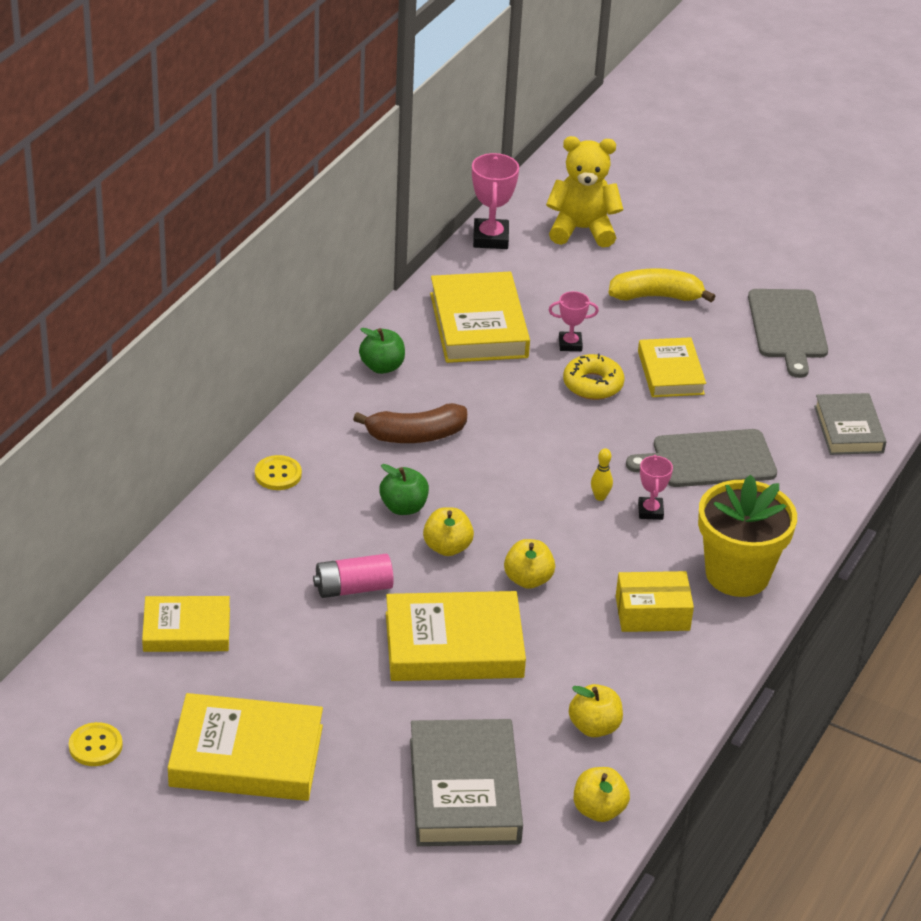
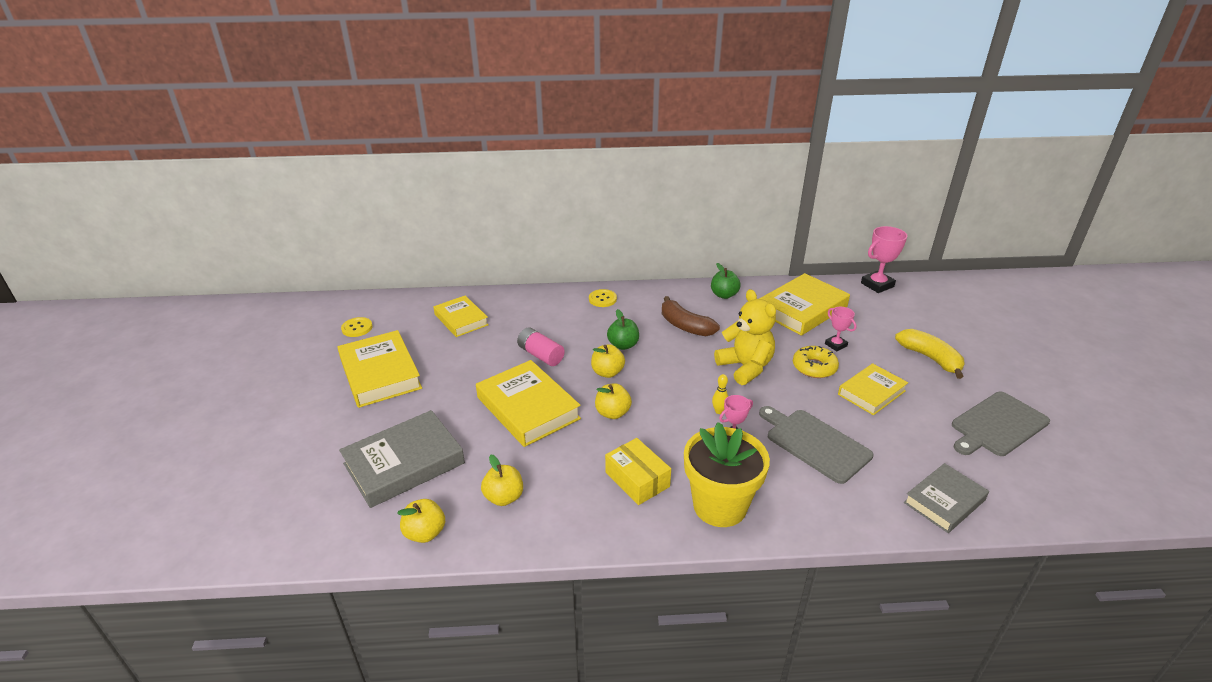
camera: 60 degrees right, 5 degrees down
yellow teddy bear [546,136,623,247] -> yellow teddy bear moved to [714,289,776,385]

